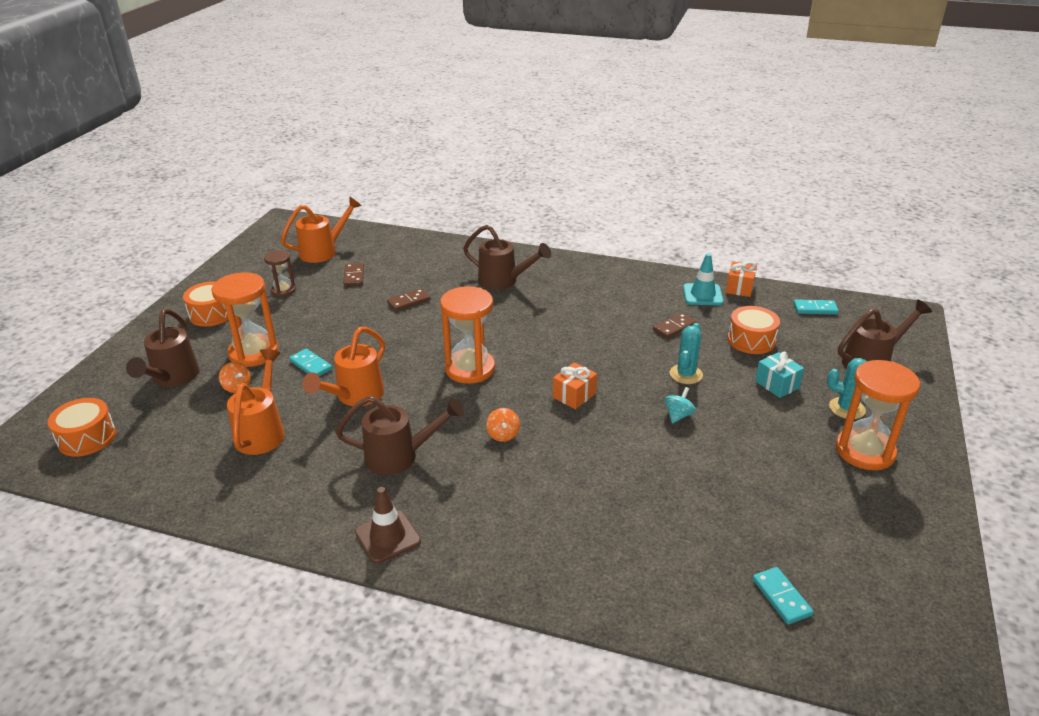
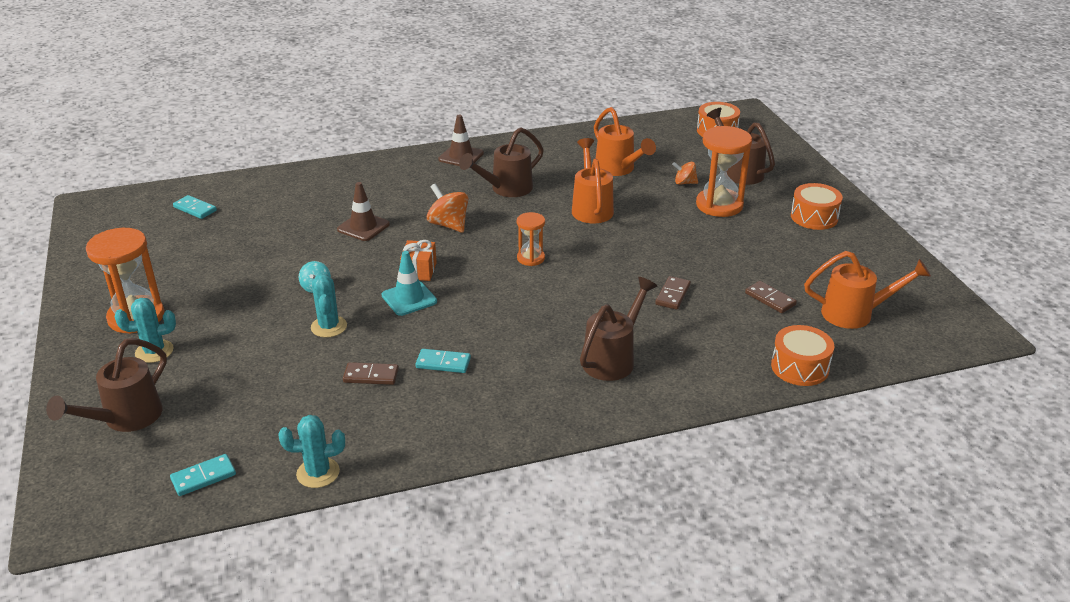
camera: 145 degrees right, 0 degrees up
brown hourglass [264,250,296,297] -> none
orange watering can [281,196,362,263] -> orange watering can turned 105 degrees counterclockwise [804,251,931,329]
turquoise domino [289,349,332,376] -> turquoise domino moved to [415,349,471,373]
orange hourglass [440,286,495,384] -> orange hourglass [517,212,545,266], size x0.55
brown watering can [463,225,551,290] -> brown watering can turned 135 degrees clockwise [580,277,657,381]
orange spinning top [486,408,520,442] -> orange spinning top [427,184,469,233], size x1.63
brown domino [653,313,696,338] -> brown domino turned 75 degrees clockwise [343,362,399,385]
turquoise traffic cone [683,253,724,305] -> turquoise traffic cone moved to [382,251,437,316]
orange gift [726,261,757,297] -> turquoise cactus [278,415,345,488]
orange drum [728,306,780,354] -> orange drum moved to [771,325,835,386]
turquoise gift [755,352,804,398] -> none
none -> brown traffic cone [337,182,390,241]

